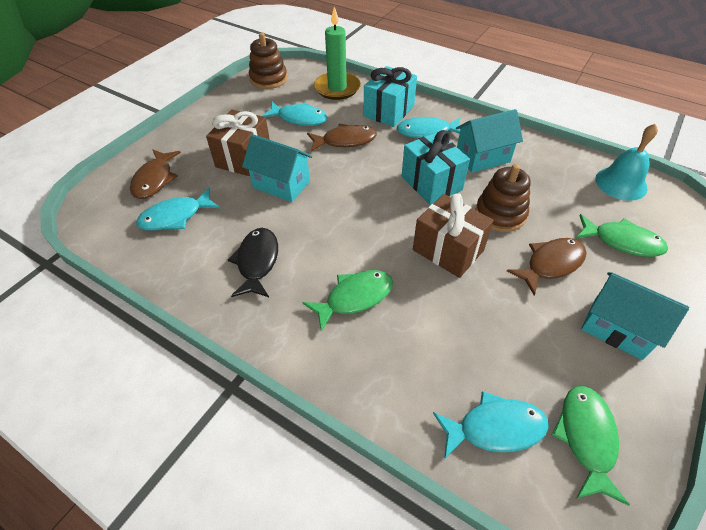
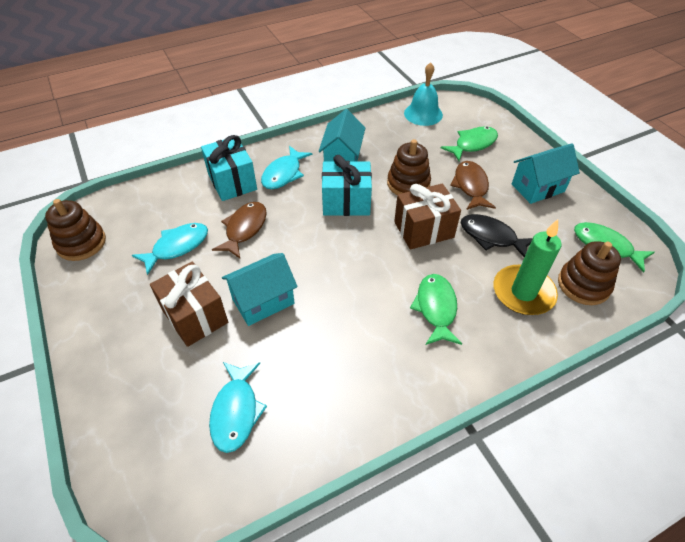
camera: 60 degrees left, 0 degrees up
brown fish [130,149,181,199] -> none
black fish [228,228,278,297] -> black fish moved to [461,214,533,257]
green candle [314,7,361,100] -> green candle moved to [493,219,562,315]
turquoise fish [433,391,549,459] -> brown stacking toy [558,241,621,305]

